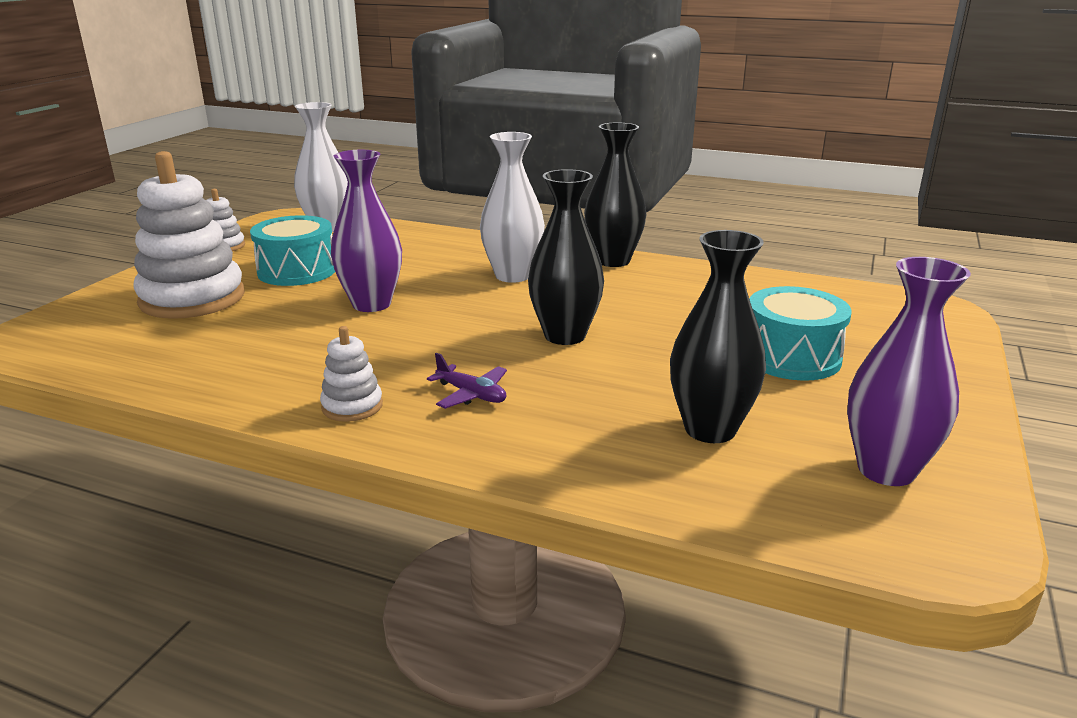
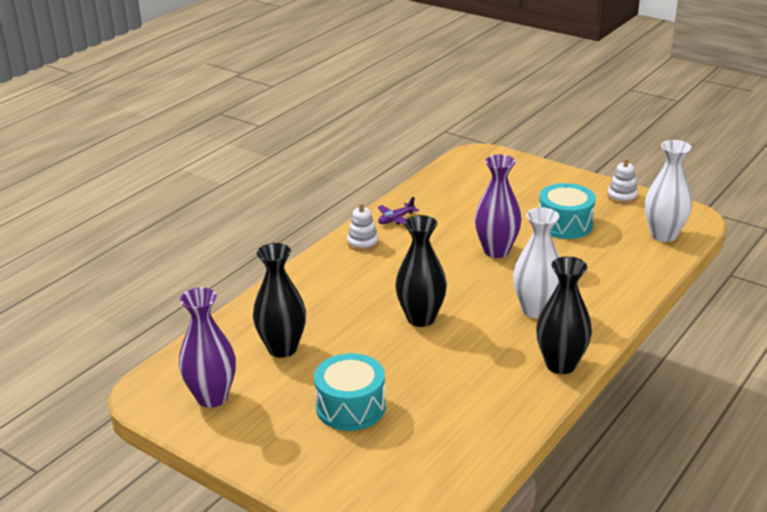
camera: 105 degrees right, 5 degrees up
white stacking toy [133,151,245,319] -> none
purple plane [427,353,507,409] -> purple plane moved to [378,197,419,225]

